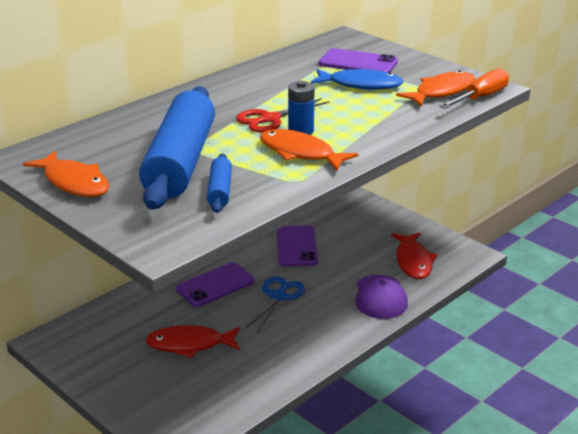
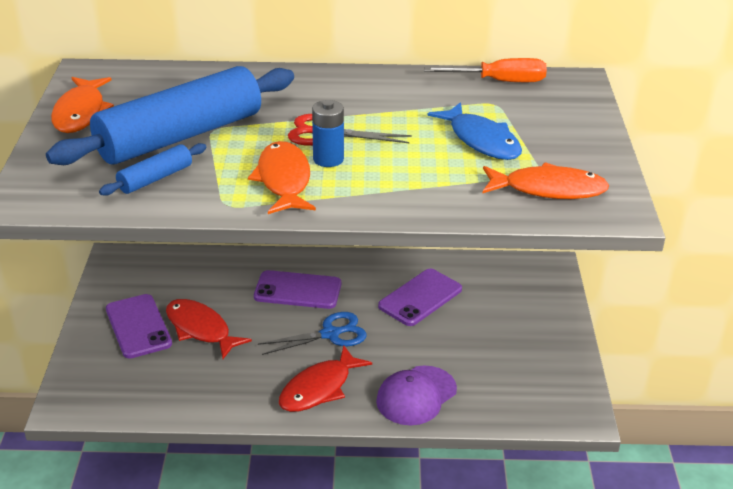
camera: 45 degrees right, 5 degrees up
purple phone [319,48,398,73] -> purple phone moved to [106,294,172,359]
red fish [391,233,437,279] -> red fish moved to [279,346,372,412]
orange screwdriver [439,68,509,109] -> orange screwdriver moved to [424,58,547,82]

